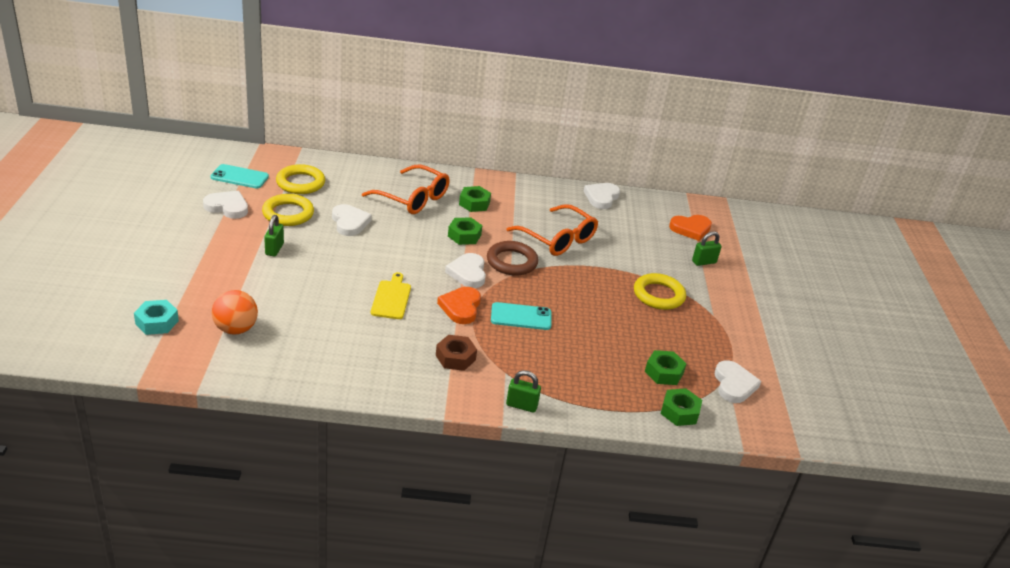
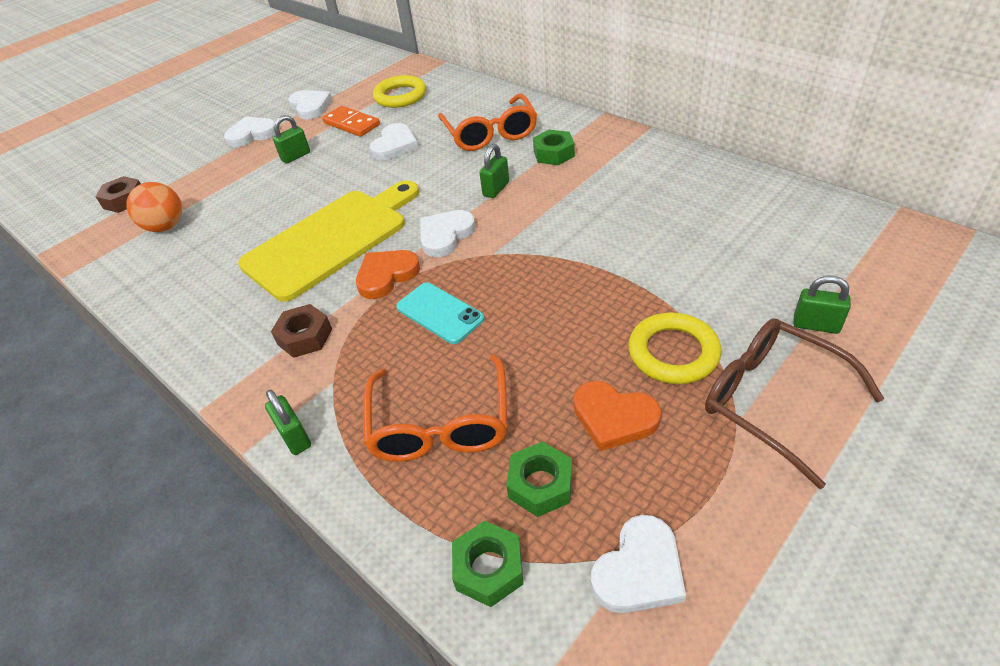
camera: 50 degrees right, 10 degrees up
turquoise nut [134,300,179,335] -> brown nut [95,176,141,213]
turquoise phone [211,164,269,188] -> none
yellow ring [262,194,314,226] -> orange domino [322,106,380,137]
yellow cutting board [371,272,411,319] -> yellow cutting board [238,180,419,302], size x2.16
green nut [448,217,482,245] -> green padlock [479,144,509,198]
brown ring [487,241,538,276] -> none
orange glasses [506,204,598,256] -> orange glasses moved to [363,354,508,462]
white heart [584,183,620,209] -> white heart moved to [224,117,276,147]
orange heart [669,215,712,241] -> orange heart moved to [574,381,661,451]
none -> brown glasses [705,318,884,489]

